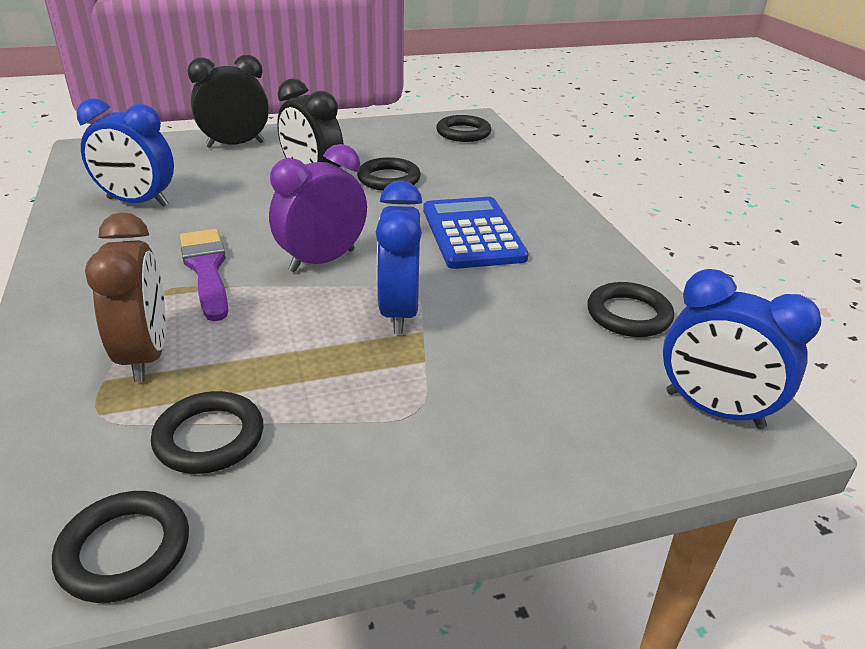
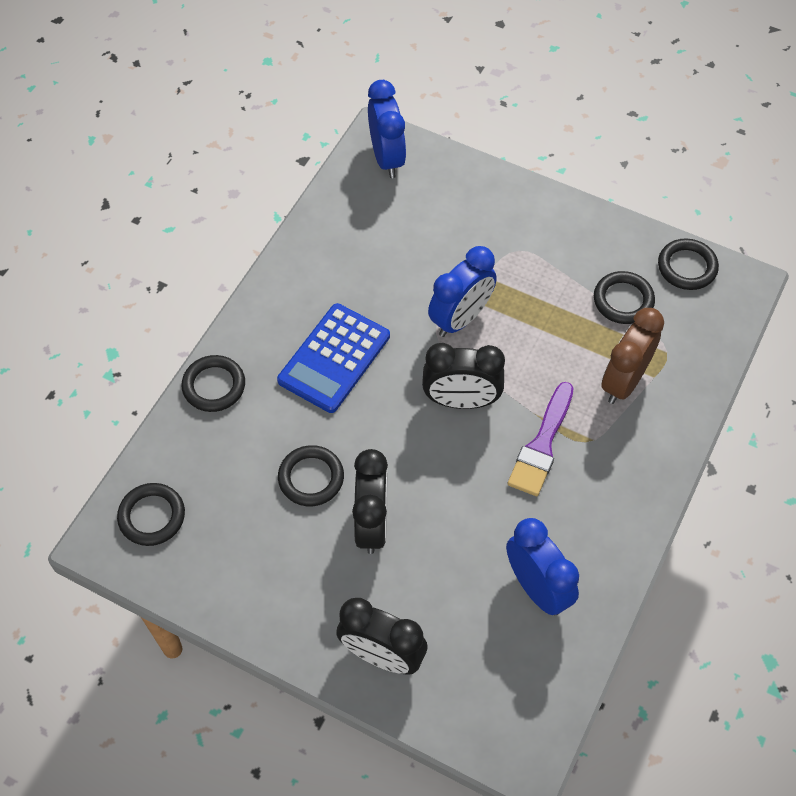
camera: 135 degrees left, 25 degrees up
purple clock [269,144,367,272] -> black clock [422,343,505,409]
black ring [587,282,674,337] -> black ring moved to [181,355,245,412]

